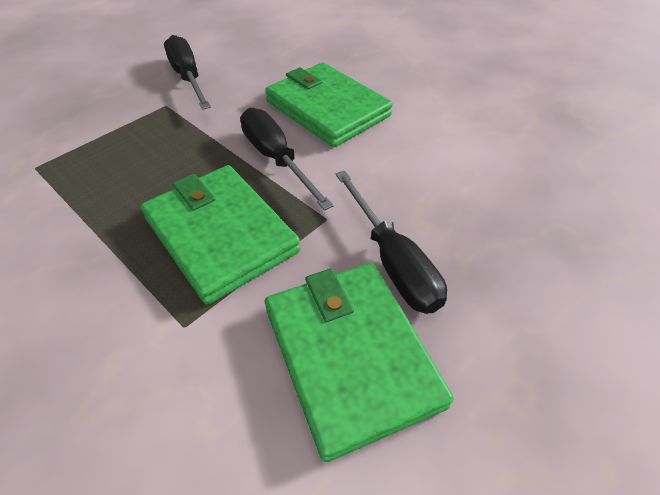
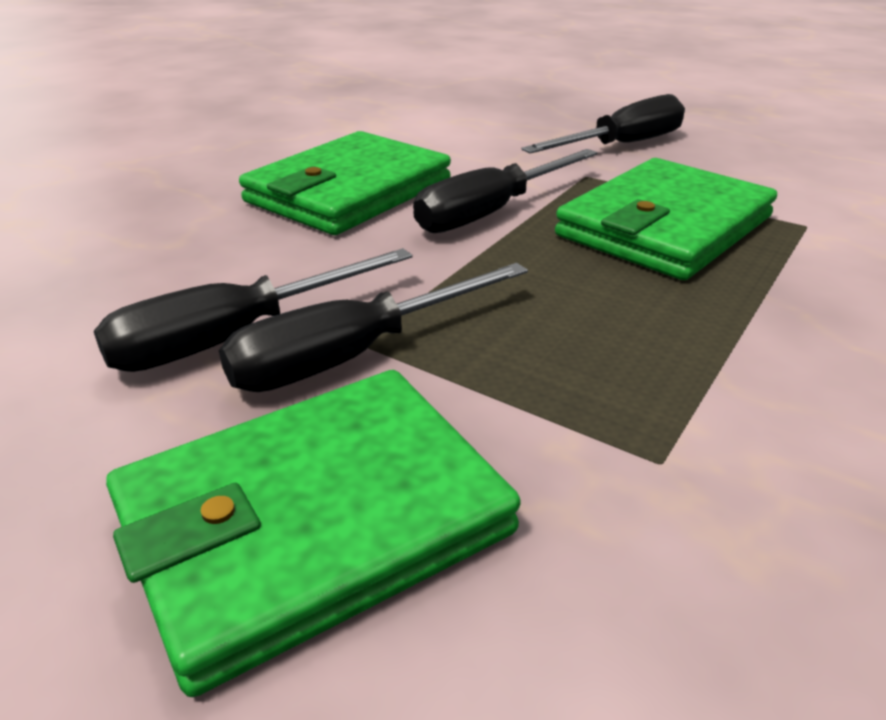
camera: 100 degrees left, 15 degrees down
green wallet [265,263,454,462] -> green wallet moved to [106,370,521,697]
none -> black screwdriver [219,263,528,392]

